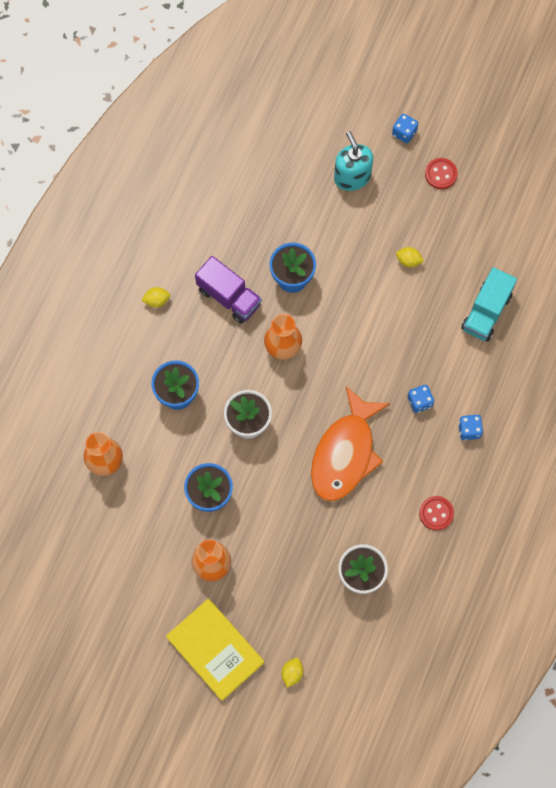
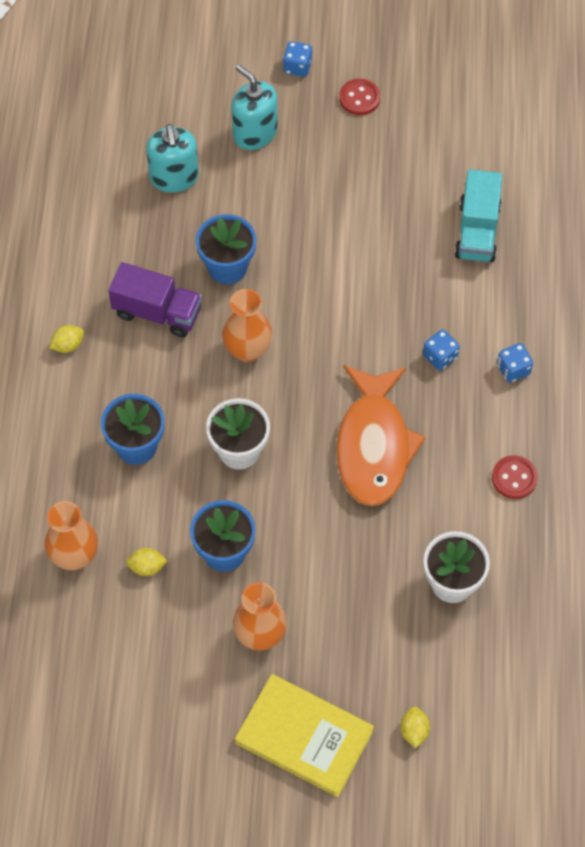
camera: 20 degrees left, 10 degrees down
yellow lemon [396,247,424,267] -> yellow lemon moved to [126,548,167,576]
none -> turquoise soap dispenser [146,124,199,193]

